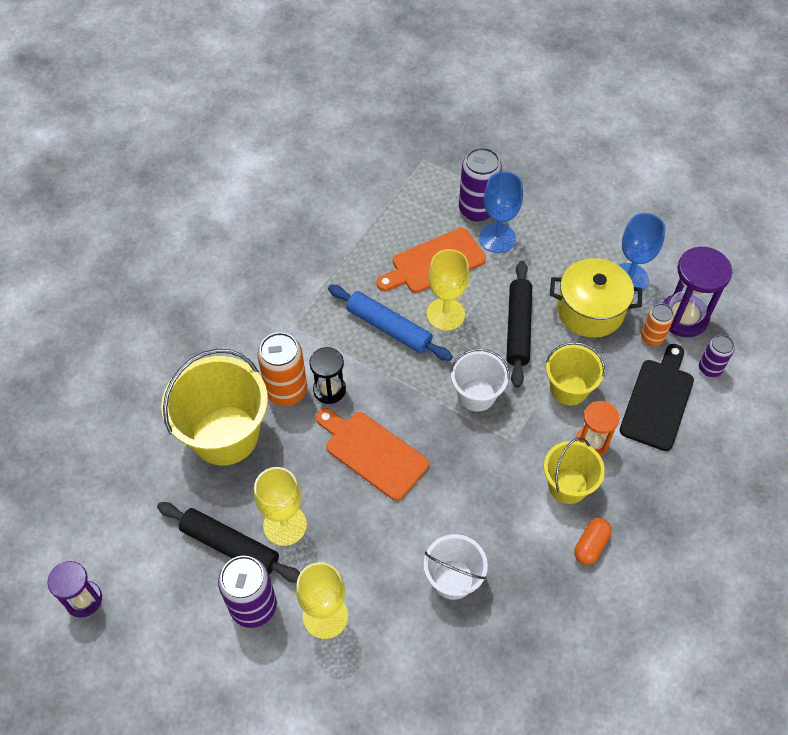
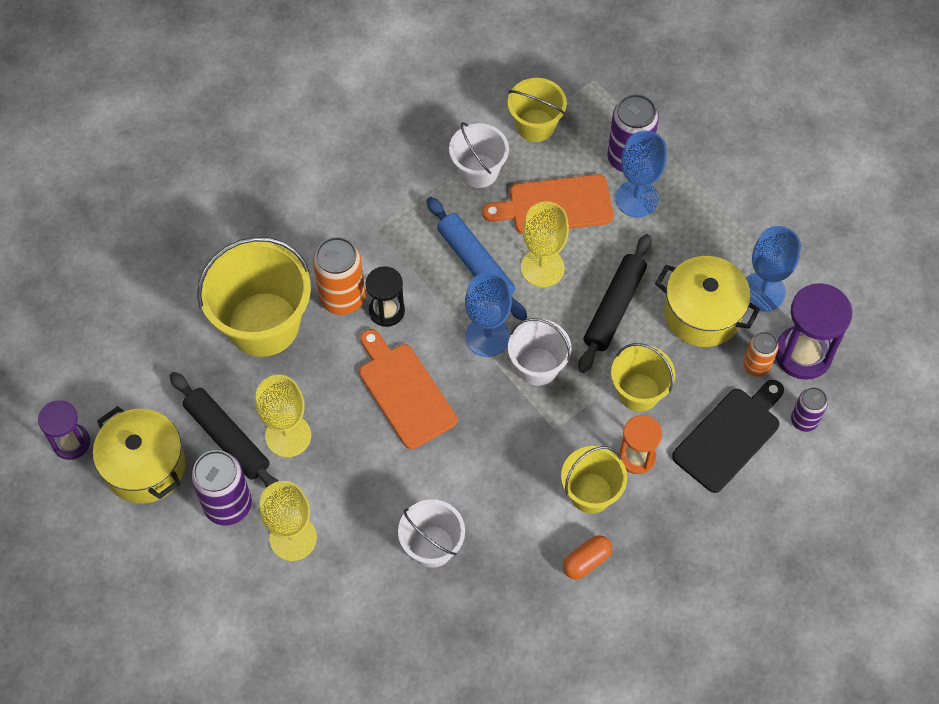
camera: 20 degrees right, 5 degrees up
none -> yellow pot [93,406,186,503]
none -> white bucket [449,122,509,188]
none -> blue goblet [465,272,512,357]
none -> yellow bucket [508,78,567,142]

